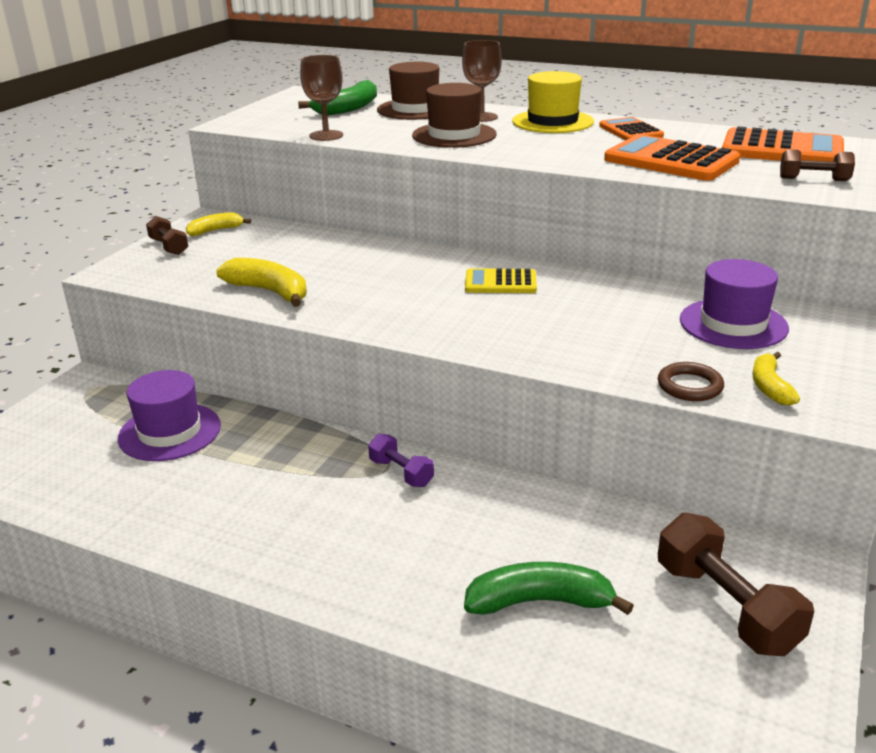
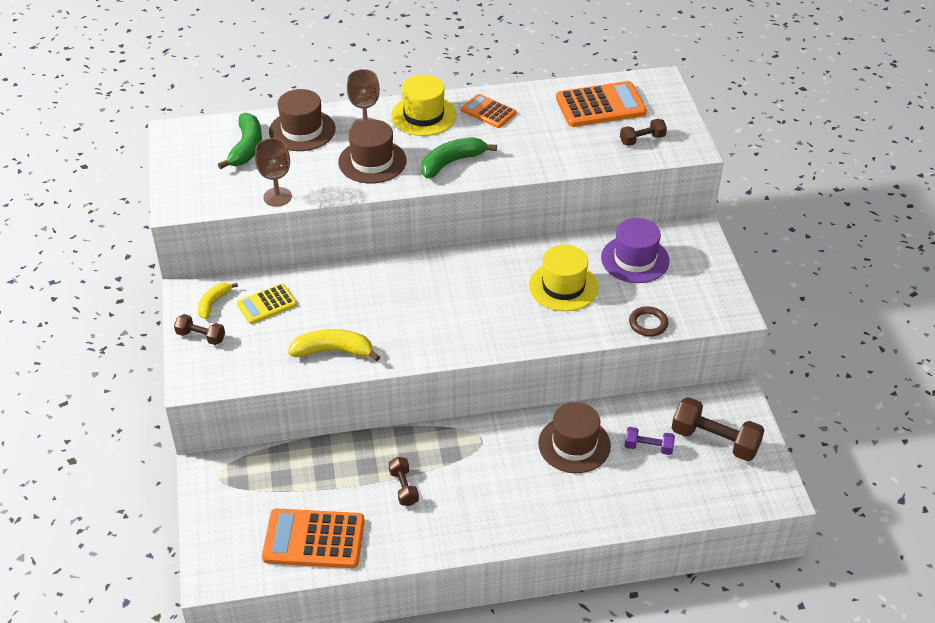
camera: 35 degrees left, 15 degrees up
purple hat [118,370,221,461] -> none
purple dumbbell [368,434,434,487] -> purple dumbbell moved to [625,427,675,455]
green banana [464,562,634,615] -> green banana moved to [421,137,497,178]
yellow calculator [465,268,537,293] -> yellow calculator moved to [237,284,297,324]
orange calculator [604,134,740,181] -> orange calculator moved to [262,509,365,568]
yellow banana [752,352,800,406] -> none
none -> brown dumbbell [388,457,419,506]
none -> yellow hat [529,245,598,311]
none -> brown hat [538,402,611,473]

